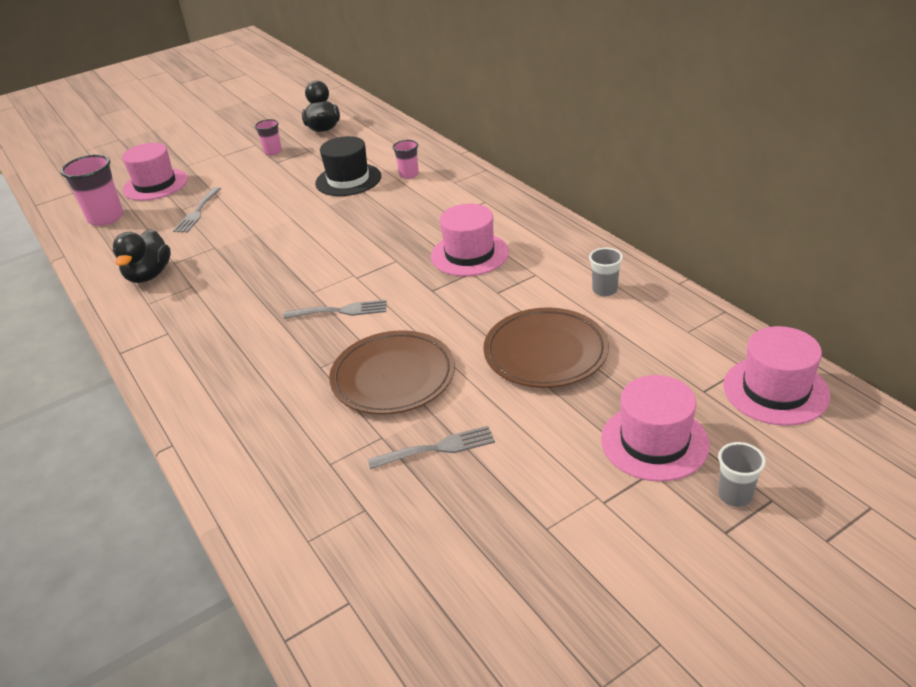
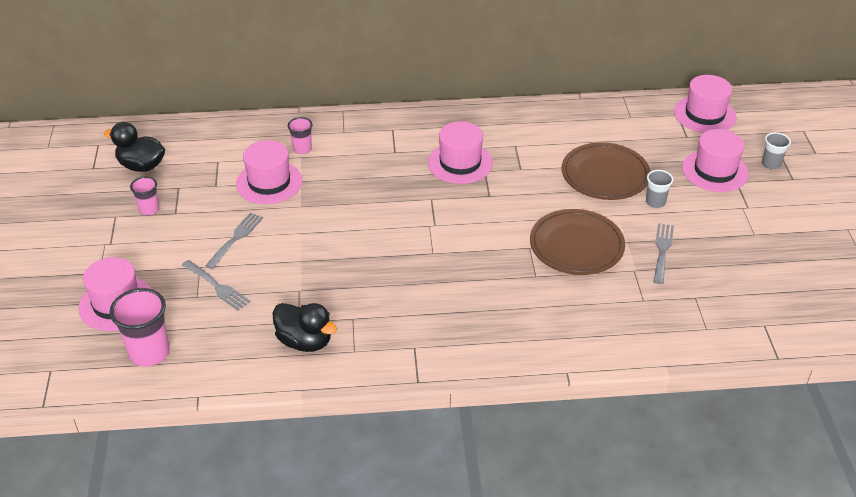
camera: 65 degrees left, 5 degrees up
grey fork [283,300,386,319] -> grey fork moved to [205,213,263,269]
black hat [315,136,381,196] -> pink hat [236,140,303,204]
grey cup [589,247,623,297] -> grey cup moved to [646,170,673,208]

